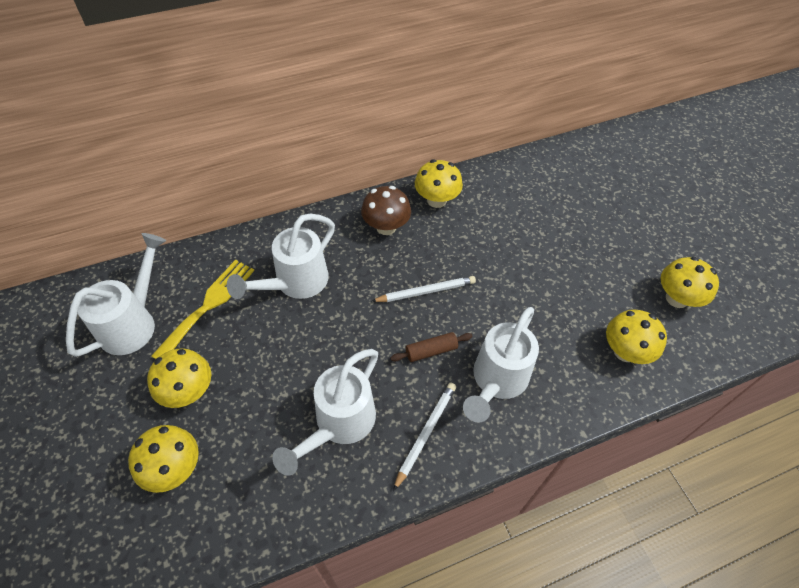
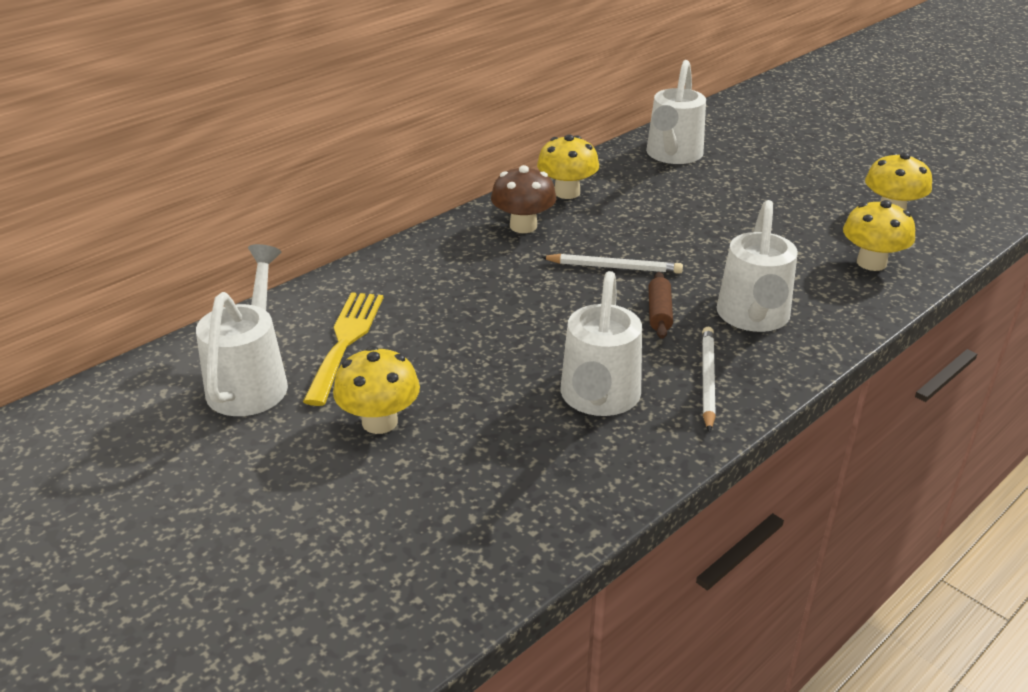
camera: 20 degrees left, 20 degrees down
yellow mushroom [128,425,199,493] -> none
white watering can [227,214,335,299] -> white watering can moved to [646,60,706,164]
white pencil [371,276,476,302] -> white pencil turned 45 degrees clockwise [541,254,683,274]
brown rolling pin [390,332,473,362] -> brown rolling pin turned 45 degrees counterclockwise [648,272,673,339]

